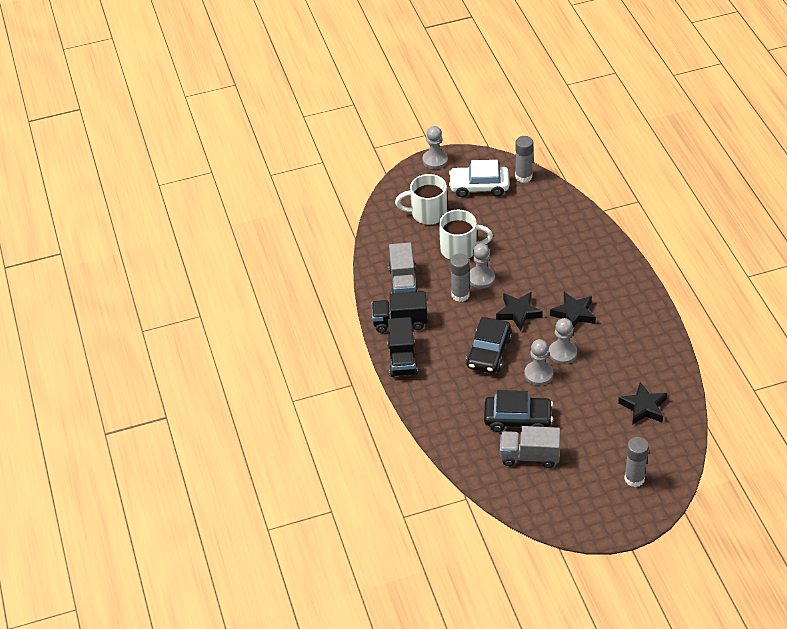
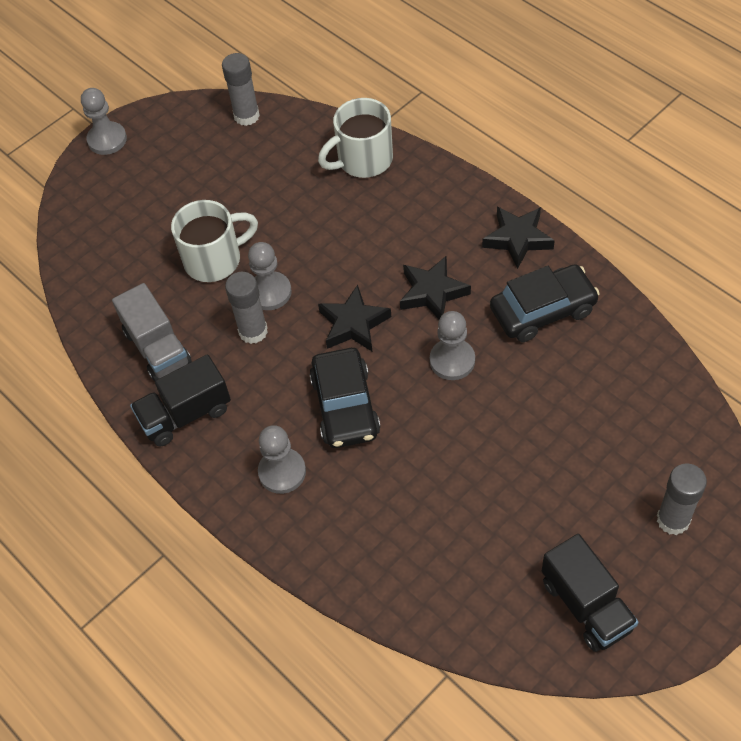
camera: 25 degrees left, 10 degrees up
black truck [387,317,418,377] -> black truck moved to [542,534,639,652]
white mug [395,174,447,224] -> white mug moved to [318,98,393,178]
white car [449,160,509,197] -> none
black car [484,390,553,432] -> black car moved to [490,264,600,342]
grey truck [500,426,560,468] -> none
grey pawn [524,339,553,386] -> grey pawn moved to [258,425,306,494]
black star [618,382,667,425] -> black star moved to [482,207,555,269]

